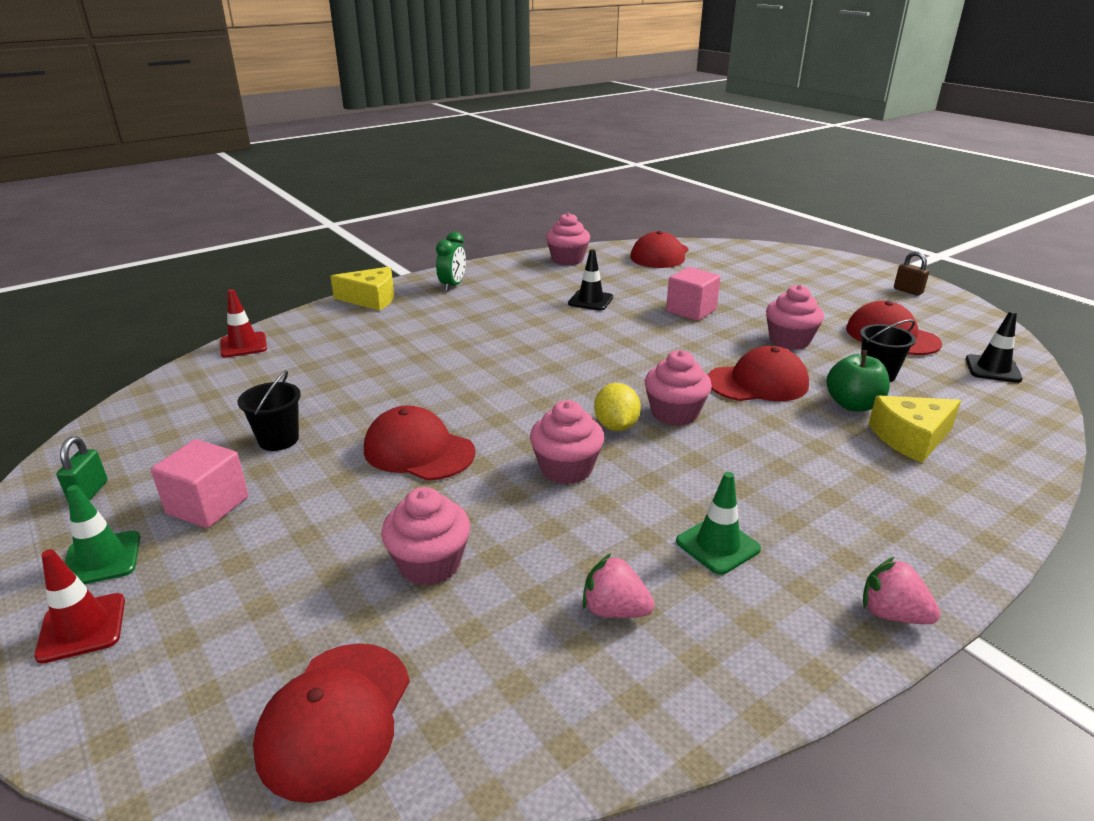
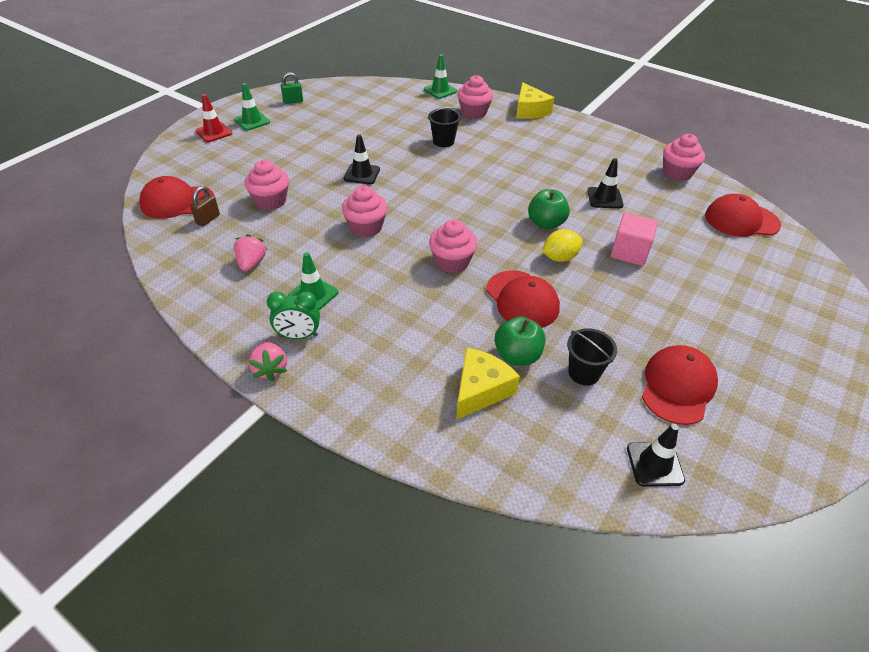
camera: 70 degrees right, 15 degrees up
pink cube [151,439,248,528] -> none
red traffic cone [220,289,267,358] -> green traffic cone [424,54,457,99]
black bucket [238,370,301,451] -> black bucket moved to [428,107,461,147]
red cap [364,405,475,480] -> black traffic cone [344,134,380,185]
green clock [436,232,466,291] -> green clock moved to [267,291,320,339]
yellow lemon [594,383,641,431] -> yellow lemon moved to [542,229,582,262]
pink cupcake [766,284,824,350] -> pink cupcake moved to [458,75,493,119]
pink strawberry [863,557,941,624] -> pink strawberry turned 150 degrees clockwise [249,342,287,382]
yellow cheese [869,395,961,463] -> yellow cheese turned 75 degrees clockwise [456,347,520,420]
brown padlock [894,251,929,296] -> brown padlock moved to [190,186,220,226]
none -> green apple [528,189,570,230]

